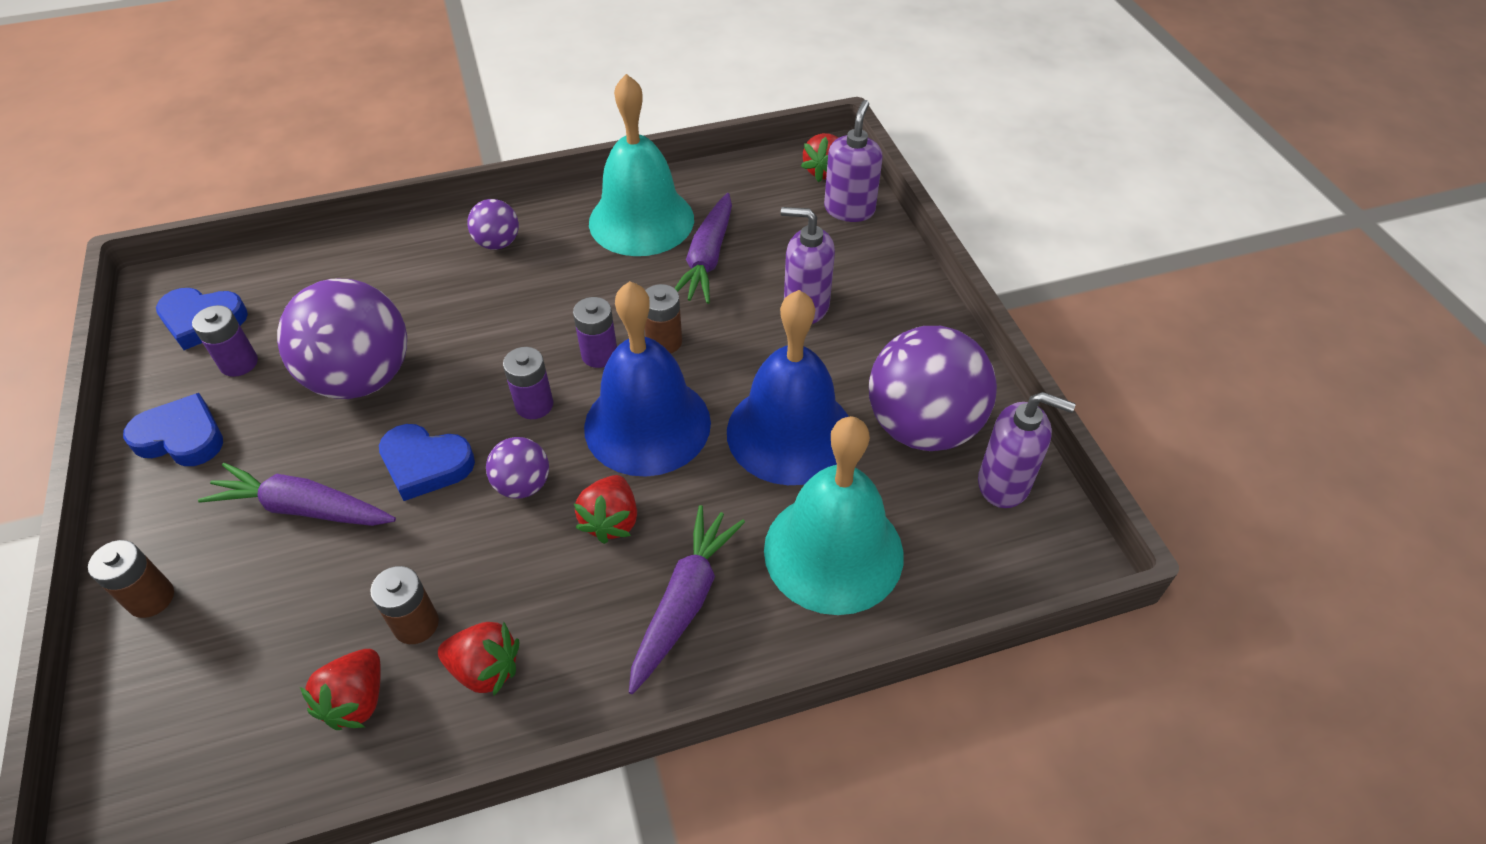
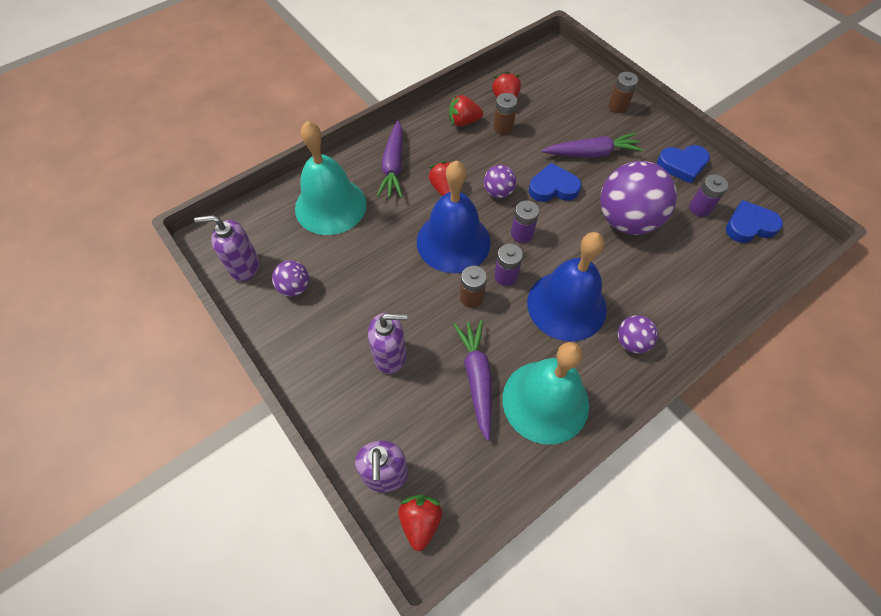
camera: 160 degrees right, 10 degrees up
blue bell [727,290,849,485] -> blue bell moved to [527,232,607,341]
purple ball [869,326,997,451] -> purple ball [272,260,309,297], size x0.48

